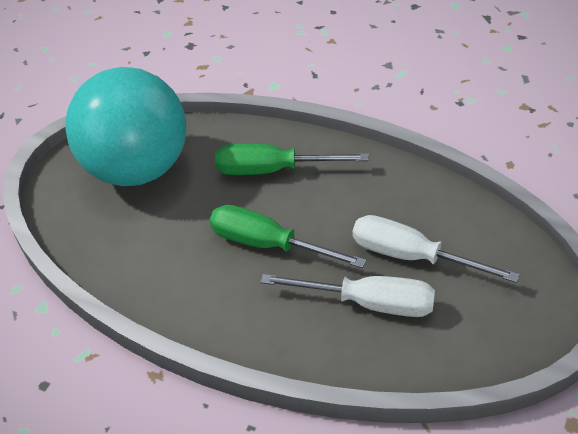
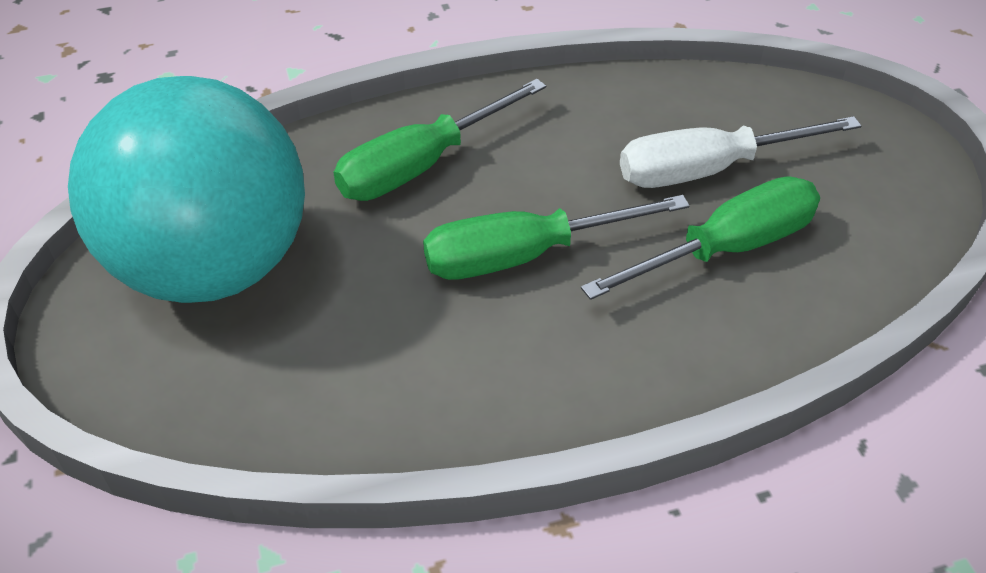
camera: 45 degrees left, 0 degrees up
white screwdriver [260,274,435,317] -> green screwdriver [581,177,820,300]

